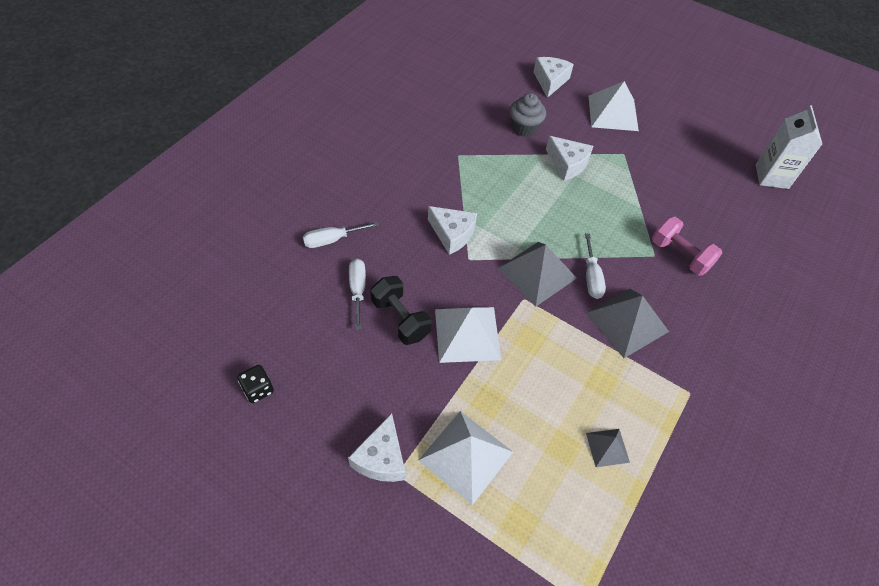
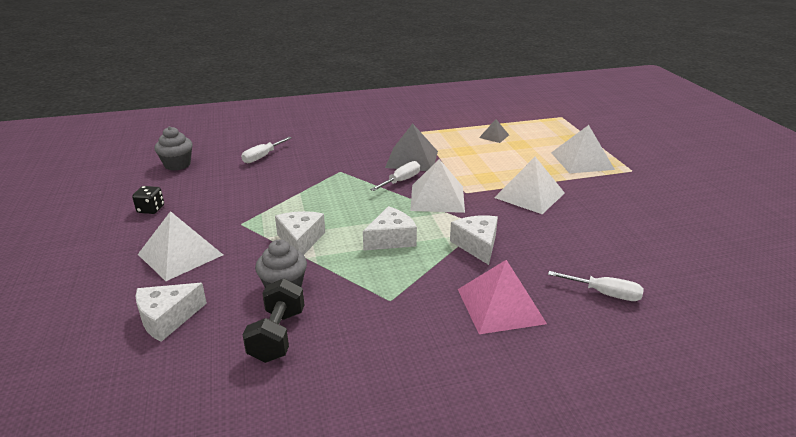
camera: 135 degrees left, 25 degrees down
black dice [237,365,274,403] -> black dice moved to [132,186,164,214]
white cheese [348,413,405,482] -> white cheese moved to [363,206,417,251]
white screwdriver [349,259,366,330] -> white screwdriver moved to [241,137,292,163]
black dumbbell [370,276,432,345] -> black dumbbell moved to [243,278,304,363]
grey pyramid [497,242,577,307] -> white pyramid [410,159,465,213]
pink dumbbell [652,216,722,276] -> none
white carton [756,105,822,189] -> grey cupcake [154,126,193,171]
none -> pink pyramid [458,260,547,334]

